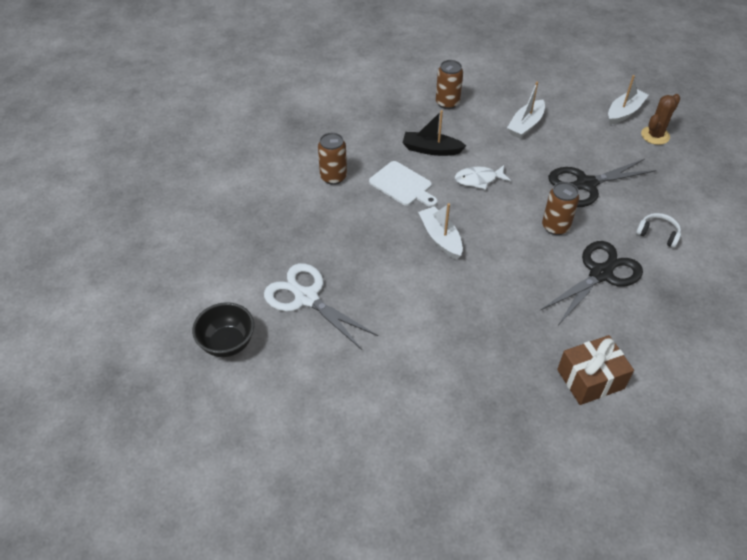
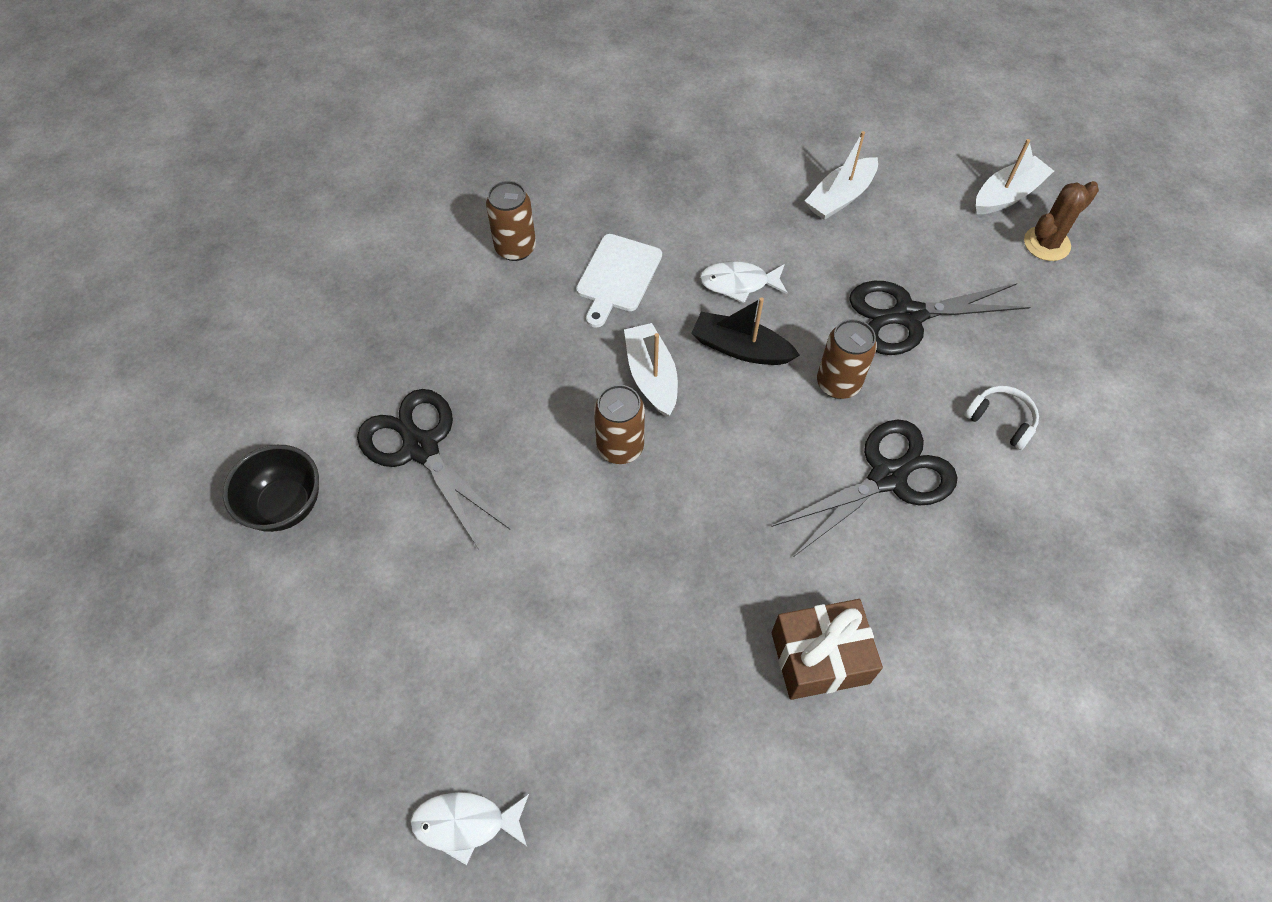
camera: 10 degrees right, 10 degrees up
white scissors [264,263,378,350] -> black scissors [357,389,510,550]
white cutting board [369,161,438,207] -> white cutting board turned 60 degrees clockwise [576,234,662,328]
black boat [402,110,466,156] -> black boat moved to [691,297,800,365]
brown can [436,60,463,109] -> brown can moved to [594,385,645,464]
none -> white fish [410,792,529,865]

